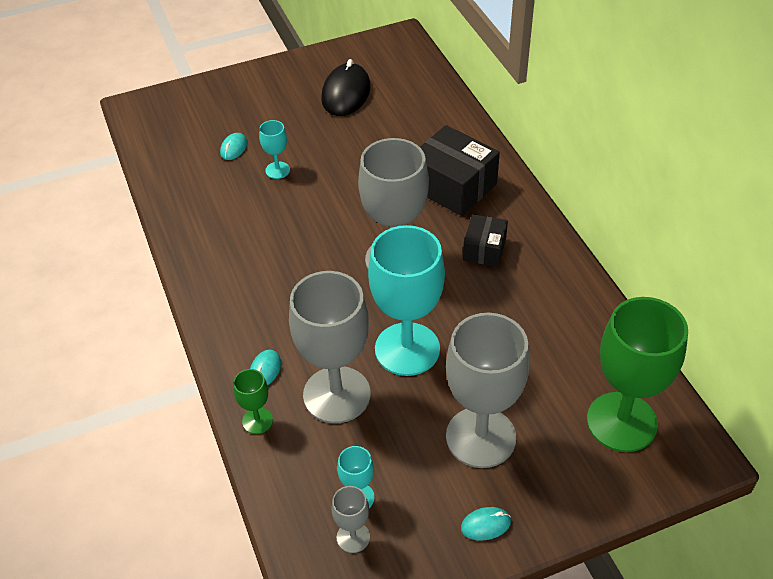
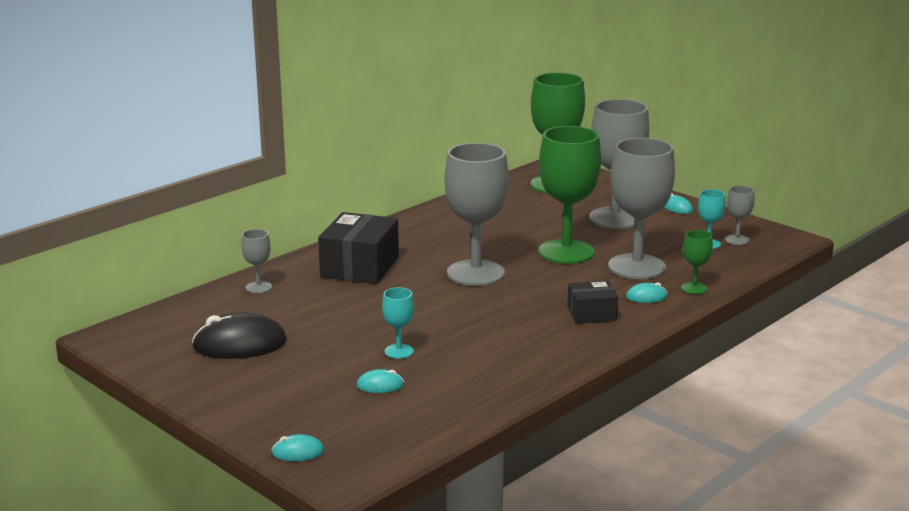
camera: 115 degrees left, 25 degrees down
turquoise goblet [368,225,445,376] -> green goblet [539,126,601,264]
black box [463,214,508,267] -> black box moved to [567,281,618,324]
none -> grey goblet [241,229,272,293]
none -> turquoise mouse [272,434,324,461]

